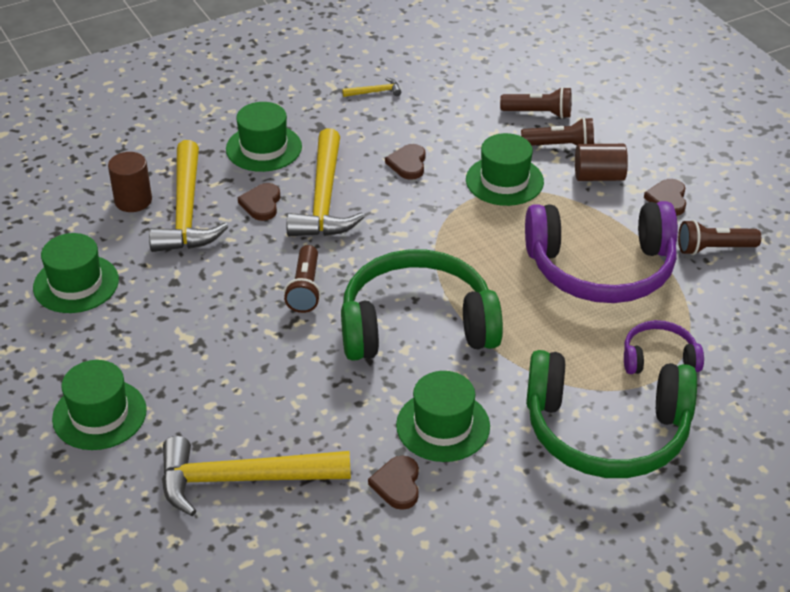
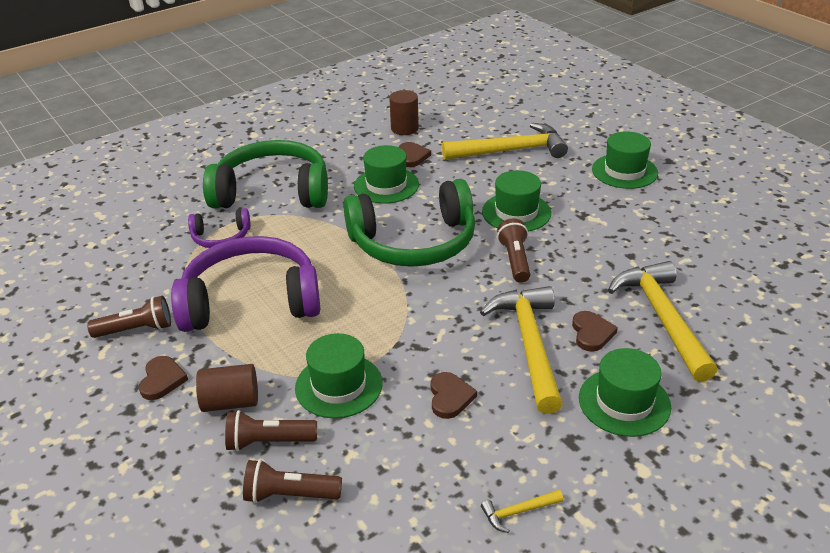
camera: 175 degrees right, 5 degrees down
green hat [33,233,119,313] -> green hat moved to [482,170,551,232]
brown cylinder [108,152,152,212] -> brown cylinder moved to [389,90,419,135]

